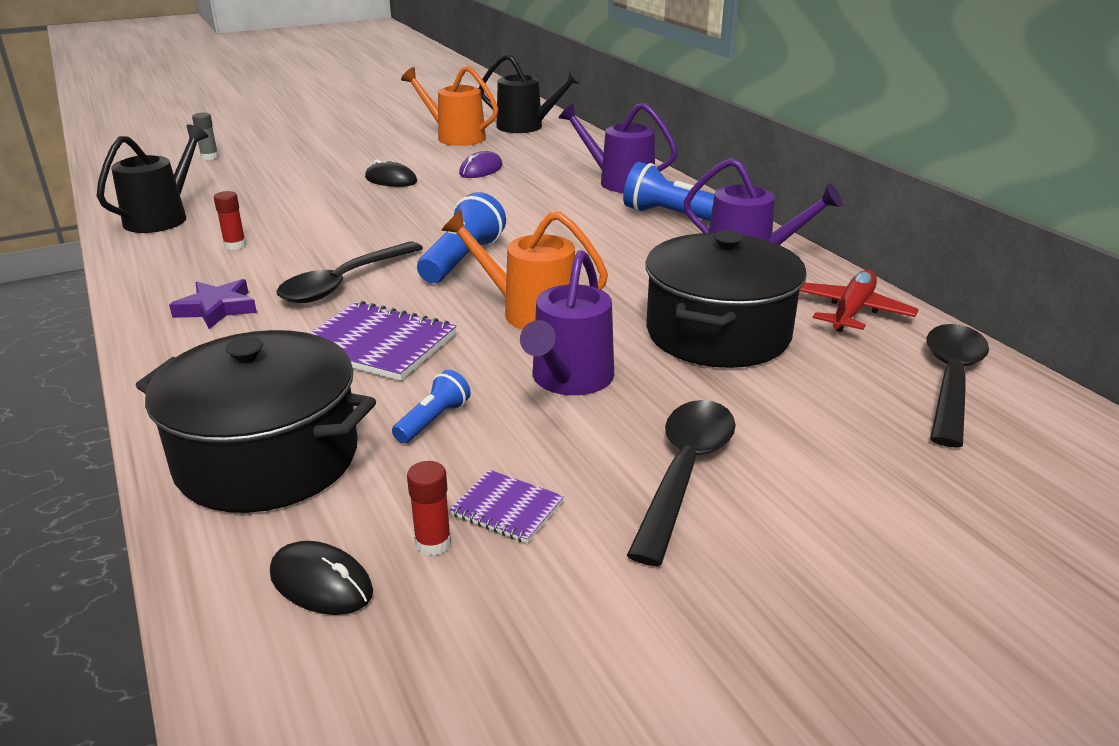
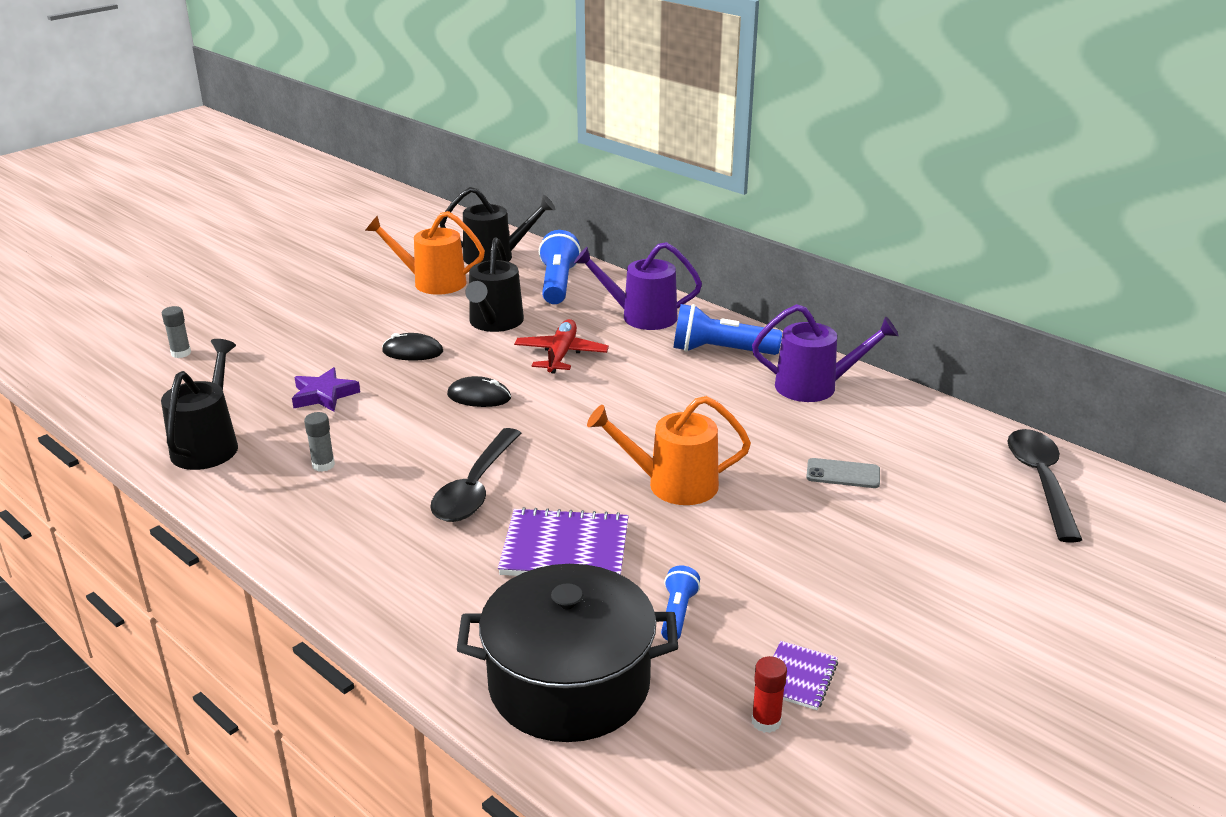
camera: 20 degrees left, 0 degrees up
purple star [169,279,257,329] -> purple star moved to [292,367,360,411]
red glue stick [214,191,246,250] -> grey glue stick [304,412,335,472]
black mouse [270,541,373,615] -> black mouse moved to [447,376,511,407]
blue flashlight [417,192,506,283] -> blue flashlight moved to [539,230,581,304]
purple notebook [450,470,564,543] -> purple notebook turned 75 degrees counterclockwise [773,641,838,710]
purple mouse [459,151,503,178] -> black watering can [465,237,524,332]
purple watering can [520,250,614,395] -> none
black spoon [627,400,736,566] -> none
black pot [645,230,807,368] -> grey phone [806,458,880,488]
red plane [800,270,919,332] -> red plane moved to [514,319,609,374]

